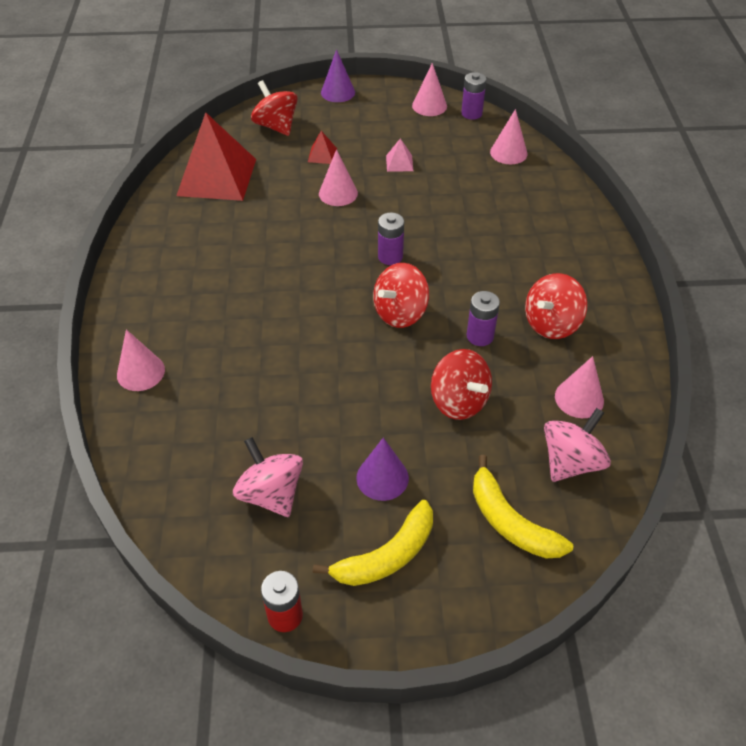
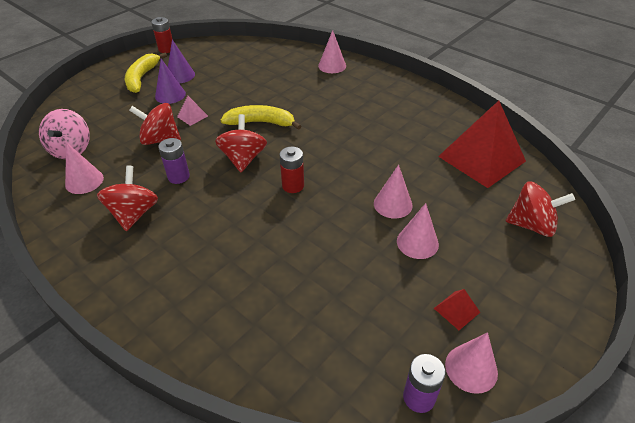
camera: 135 degrees right, 5 degrees down
pink spinning top [233,437,303,517] -> none
red pyramid [308,131,337,164] -> red pyramid moved to [434,289,480,330]
purple cone [321,49,355,102] -> purple cone moved to [168,40,195,83]
purple battery [378,213,404,265] -> red battery [279,147,304,193]
pink pyramid [386,138,413,172] -> pink pyramid moved to [177,96,208,126]
yellow banana [473,455,573,558] -> yellow banana moved to [221,105,301,130]
pink cone [490,109,527,164] -> pink cone moved to [397,203,439,259]

